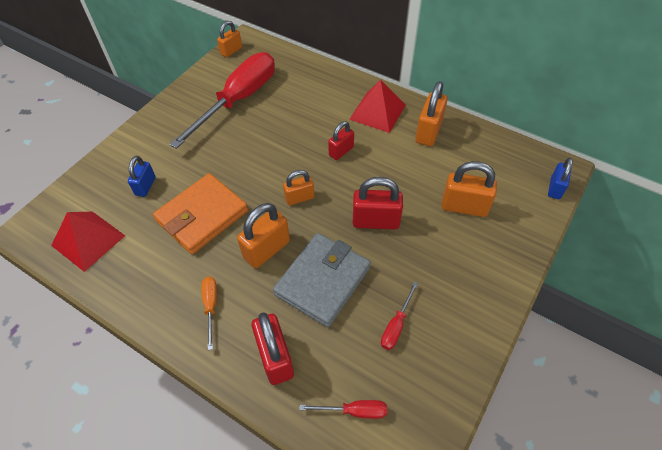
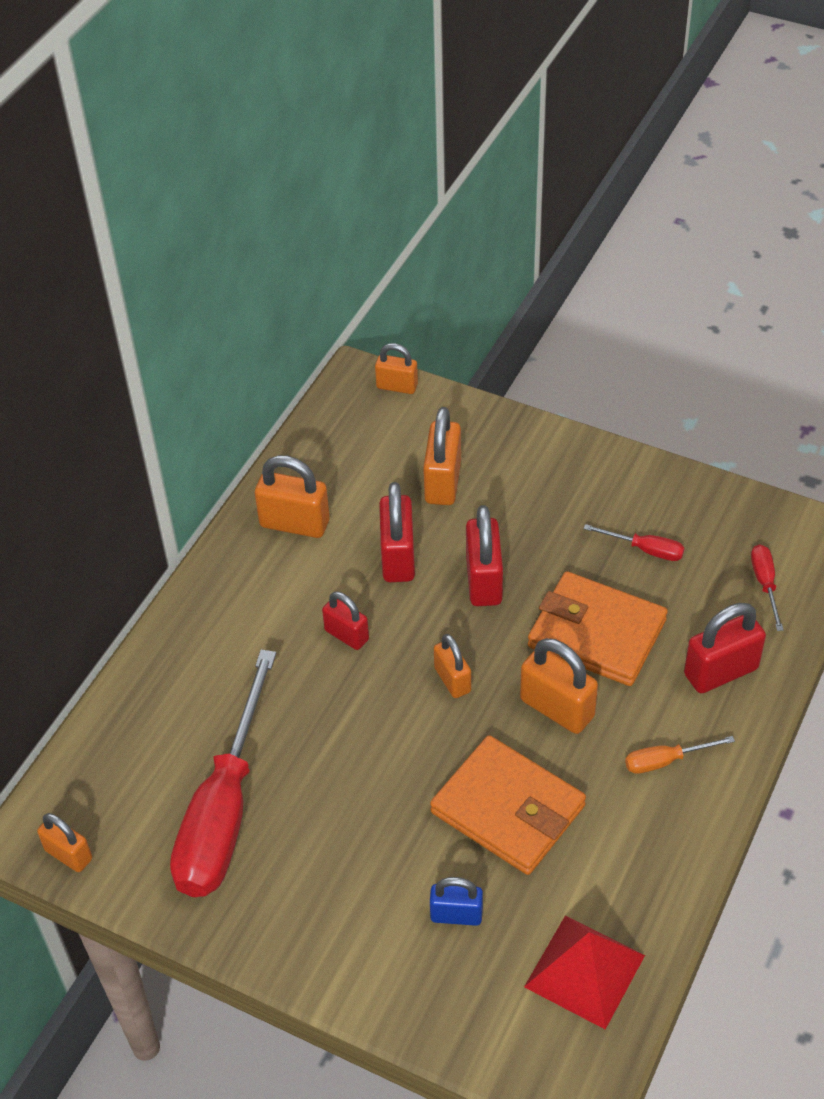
camera: 95 degrees left, 5 degrees down
red screwdriver [169,52,275,149] -> red screwdriver turned 105 degrees counterclockwise [170,649,276,897]
grey wallet [273,233,371,327] -> orange wallet [528,571,668,686]
red pyramid [349,80,406,133] -> none
blue padlock [548,158,573,199] -> orange padlock [375,343,418,394]
none -> red padlock [379,482,415,582]

